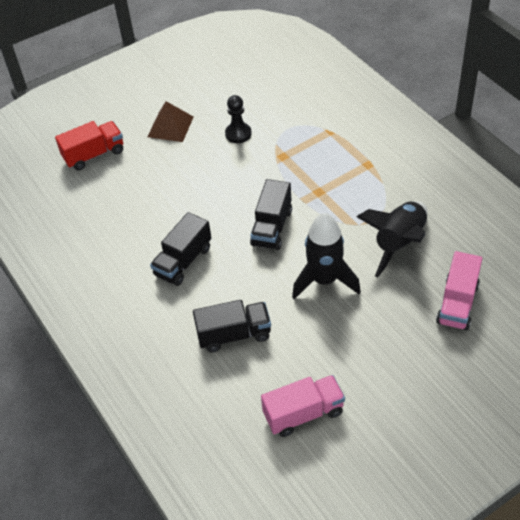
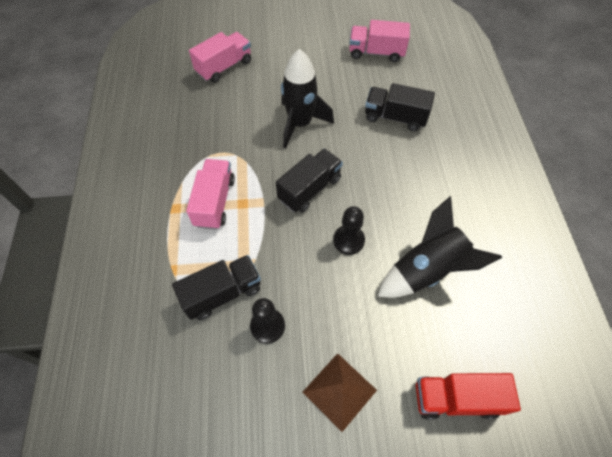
camera: 155 degrees left, 10 degrees up
black truck [150,212,211,286] -> black truck moved to [172,255,261,320]
black rocket [357,201,427,277] -> black rocket moved to [378,196,502,298]
none -> pink truck [186,159,235,230]
none -> black pawn [333,206,365,255]

